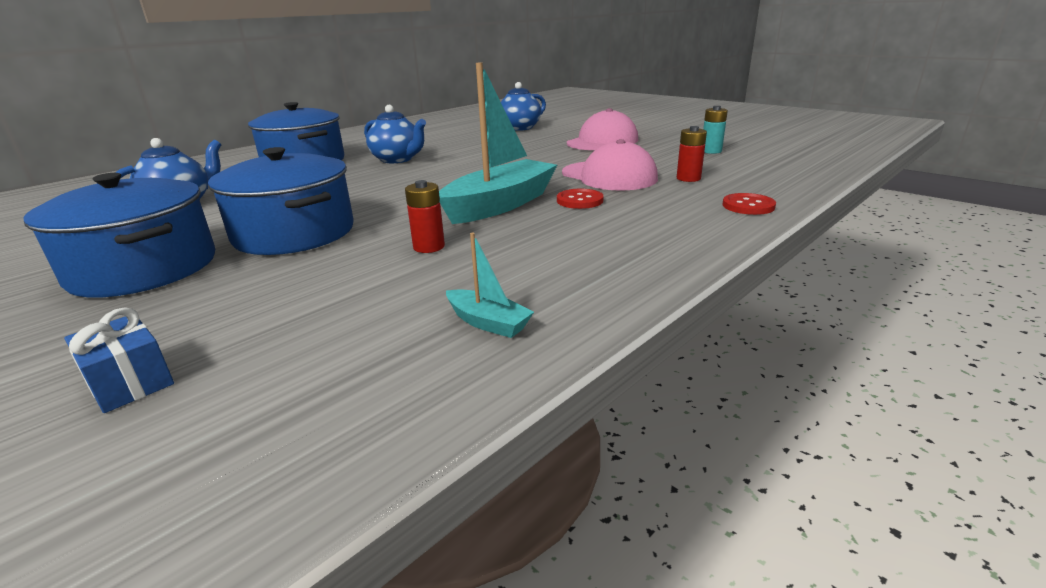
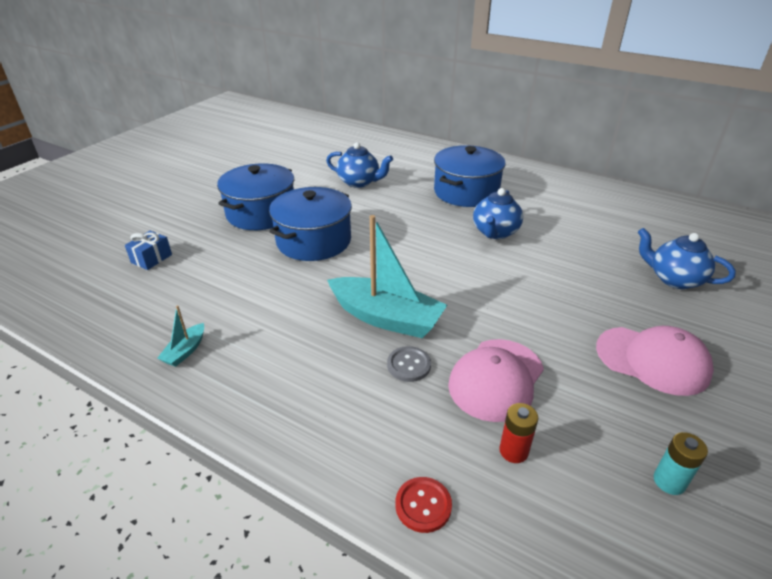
camera: 75 degrees right, 10 degrees up
red battery [405,180,445,253] -> none
red button [557,189,604,209] -> grey button [387,346,431,382]

